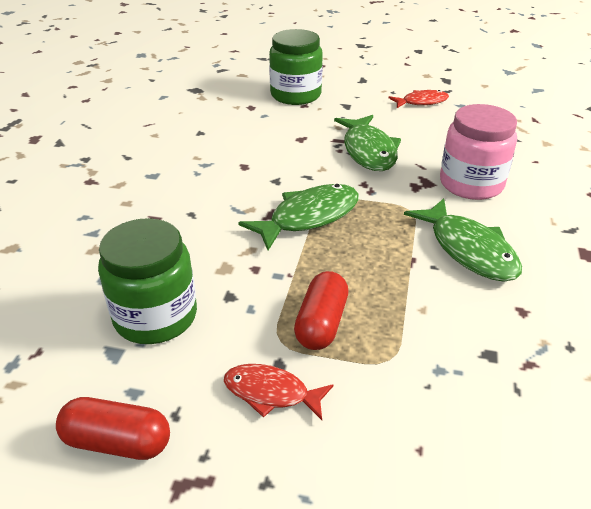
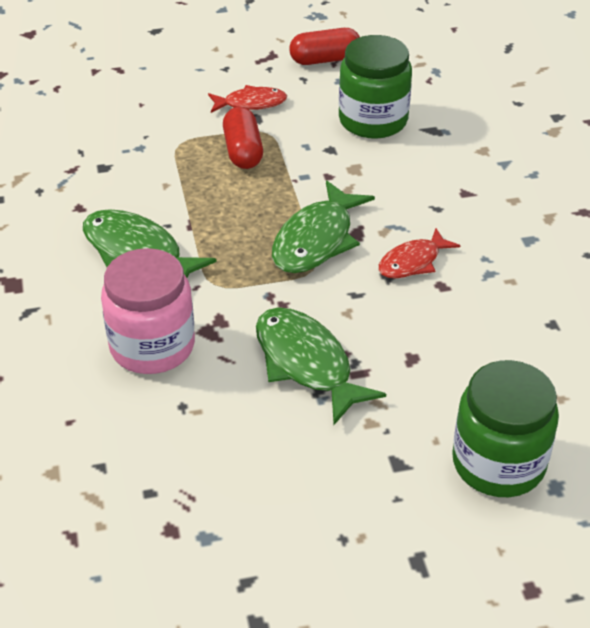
camera: 155 degrees right, 5 degrees up
red fish [388,90,449,108] -> red fish moved to [378,228,461,279]

